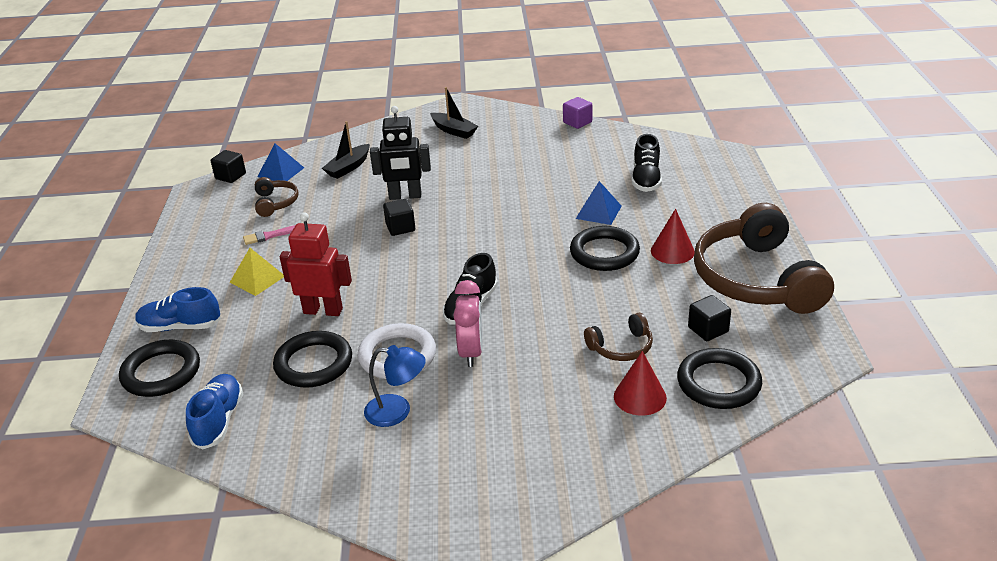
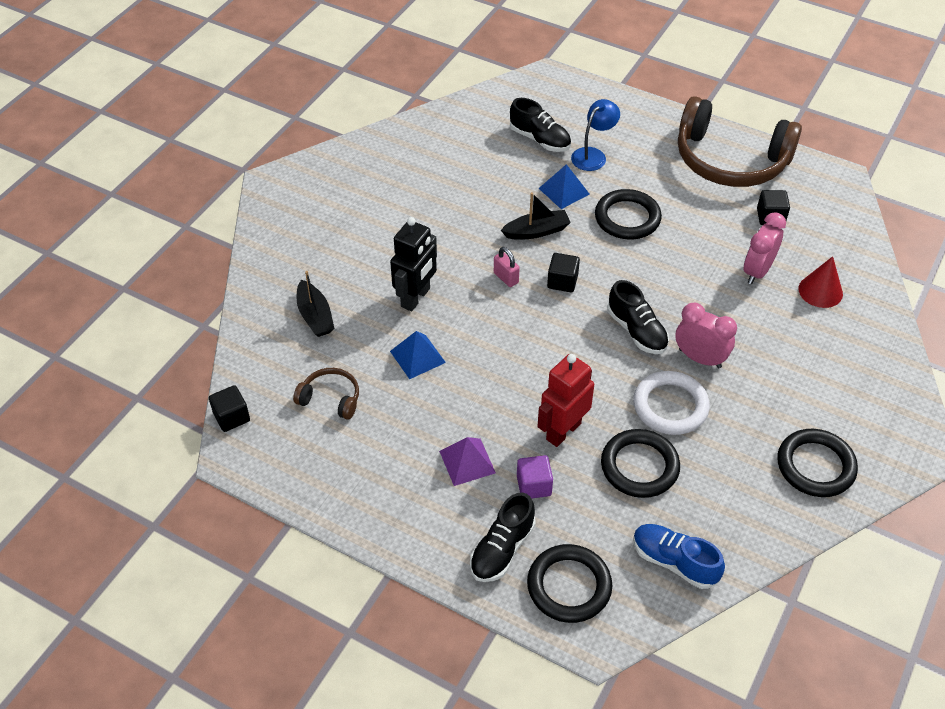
camera: 60 degrees left, 15 degrees up
blue shoe [135,287,221,332] -> black shoe [470,492,536,582]
yellow pyramid [230,248,284,296] -> purple pyramid [439,437,496,486]
pink brush [243,225,295,245] -> none
blue pyramid [257,143,304,181] -> blue pyramid moved to [390,331,446,379]
blue lamp [364,345,426,427] -> blue lamp moved to [571,99,620,171]
black cube [383,199,415,236] -> black cube moved to [547,253,580,292]
black boat [430,87,478,139] -> black boat moved to [501,192,571,240]
purple cube [563,97,592,129] -> purple cube moved to [517,455,553,499]
brown headphones [584,313,653,361] -> pink clock [744,212,786,285]
red cone [651,209,695,264] -> none
black ring [677,348,762,409] -> black ring moved to [777,429,858,497]
none -> pink padlock [494,247,520,287]

